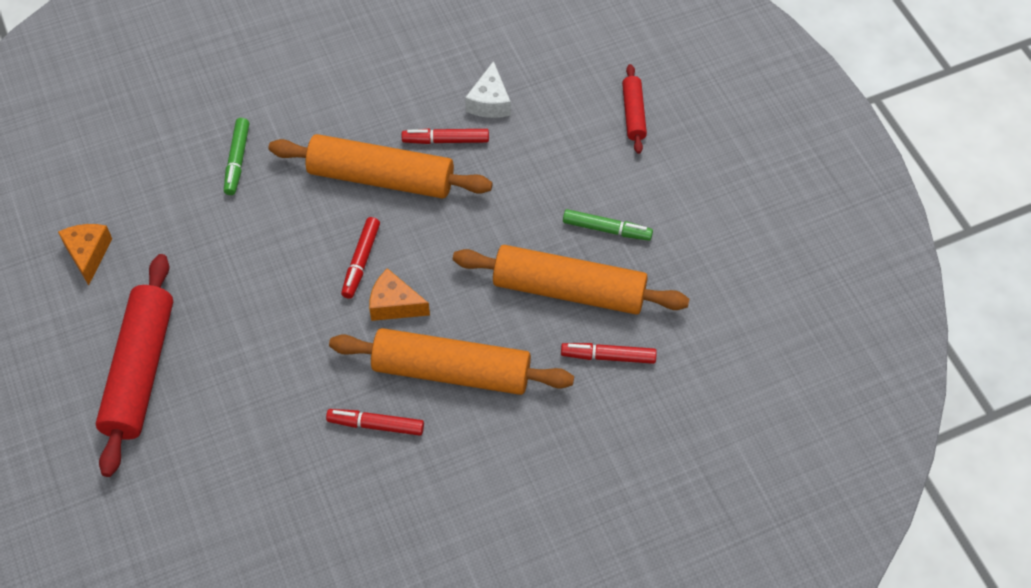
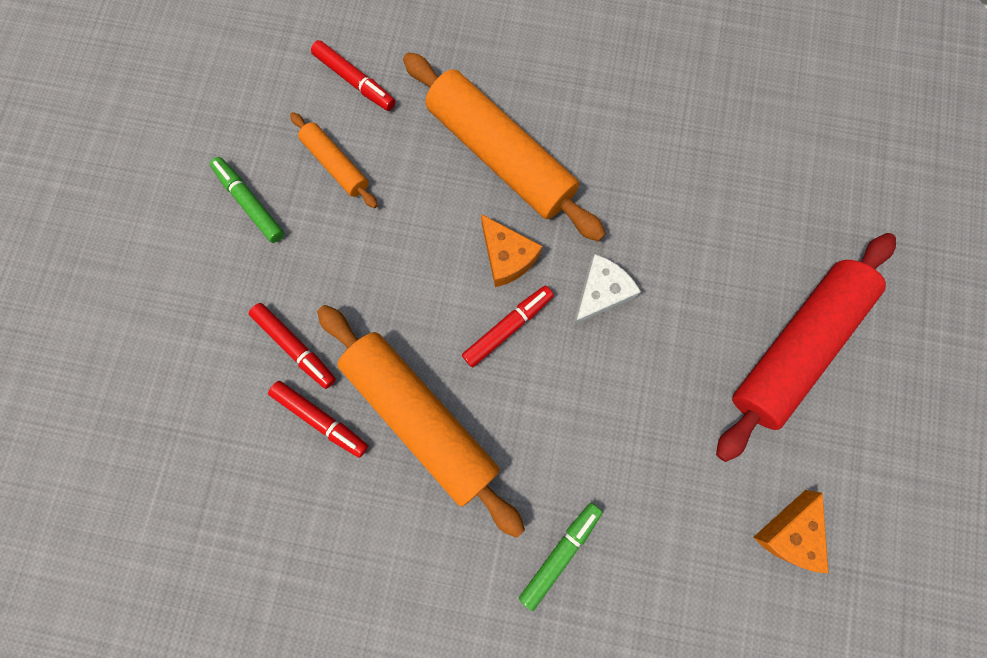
camera: 145 degrees left, 20 degrees up
red marker [326,409,424,436] -> red marker moved to [249,303,336,389]
orange rolling pin [453,245,689,315] -> orange rolling pin [290,112,378,208], size x0.49
white cheese [465,61,511,118] -> white cheese moved to [573,254,641,326]
red rolling pin [622,64,647,154] -> none

